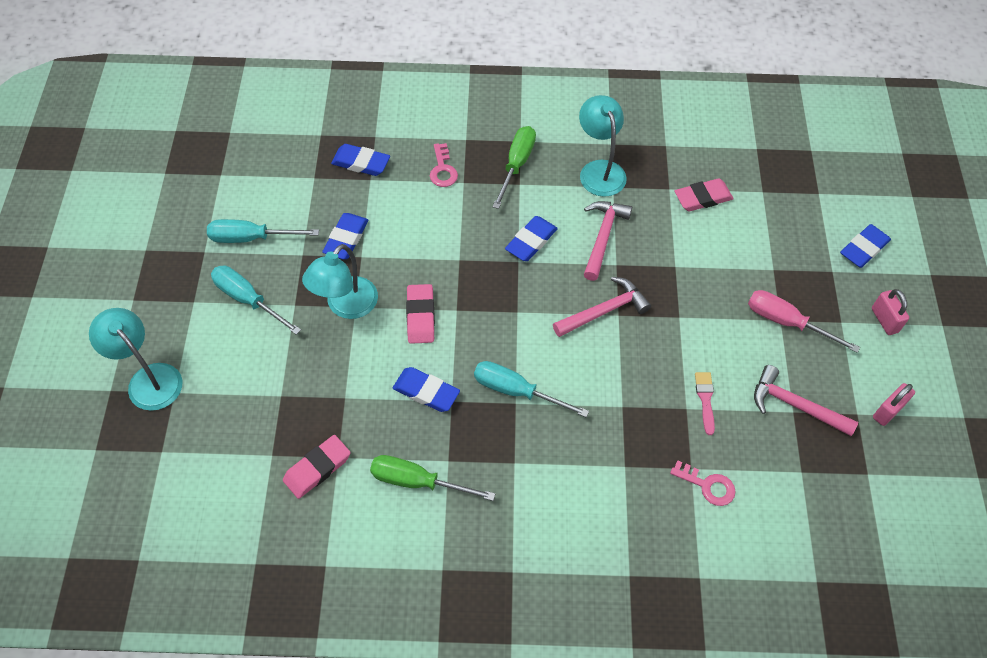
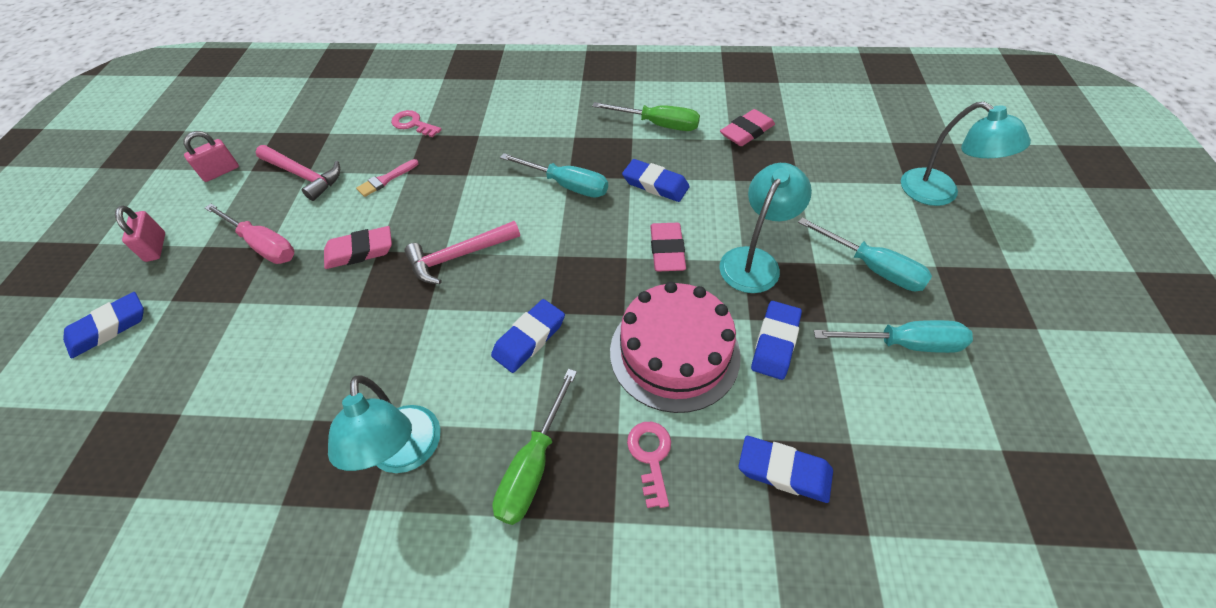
camera: 175 degrees left, 5 degrees down
pink hammer [584,201,632,281] -> none
pink eraser [675,178,733,211] -> pink eraser moved to [324,226,392,269]
pink brush [695,372,715,435] -> pink brush turned 45 degrees clockwise [356,159,419,197]
none -> pink cake [610,282,741,413]

